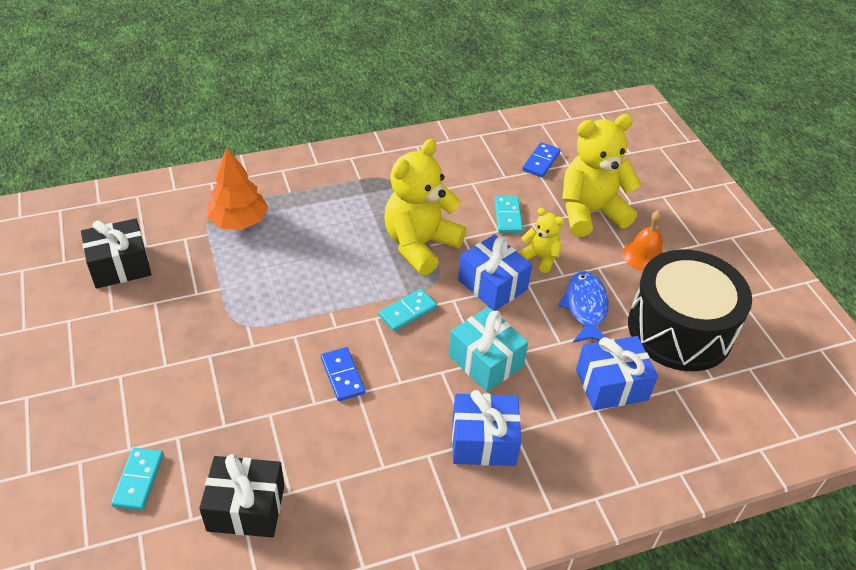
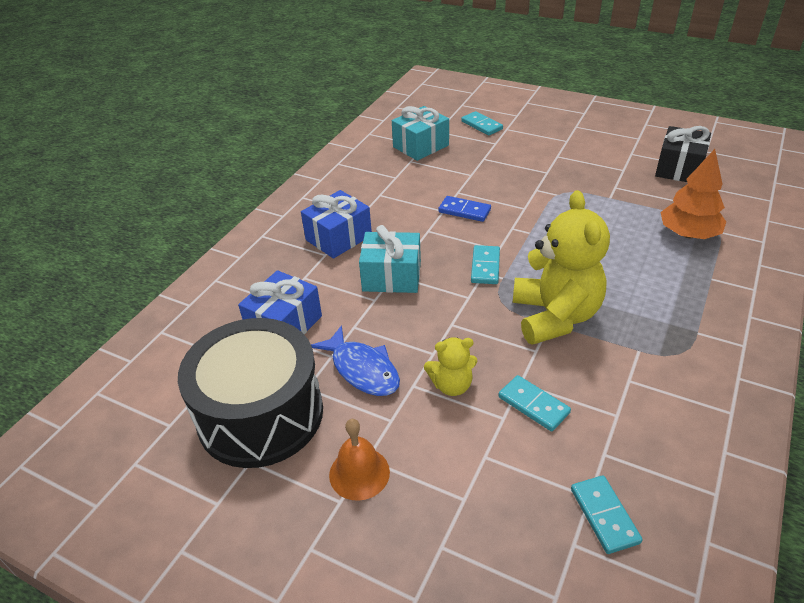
camera: 140 degrees right, 5 degrees down
black gift [199,454,285,537] -> turquoise gift [392,106,449,161]
blue gift [458,234,532,311] -> none
blue domino [522,142,560,177] -> turquoise domino [571,475,642,554]
yellow teddy bear [562,114,641,237] -> none

